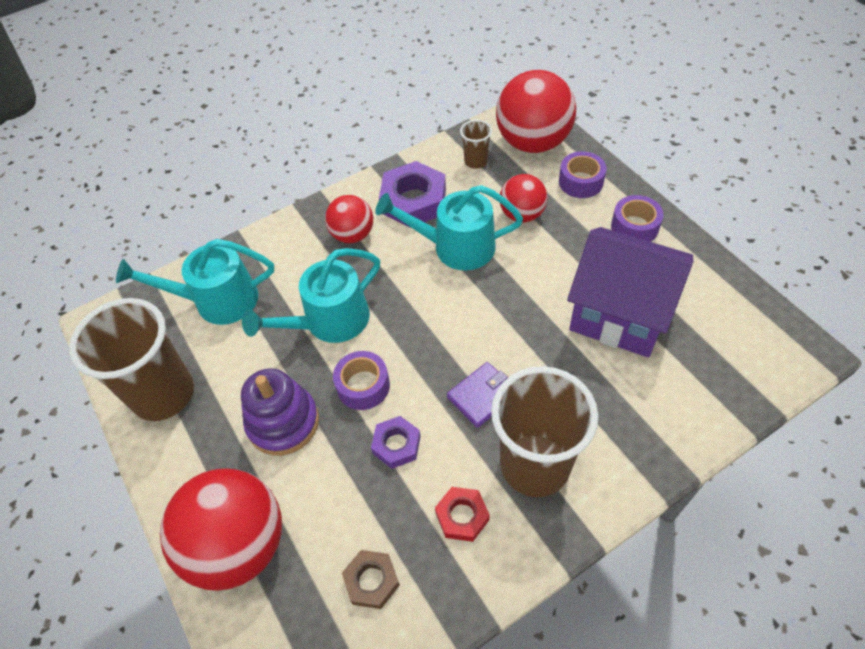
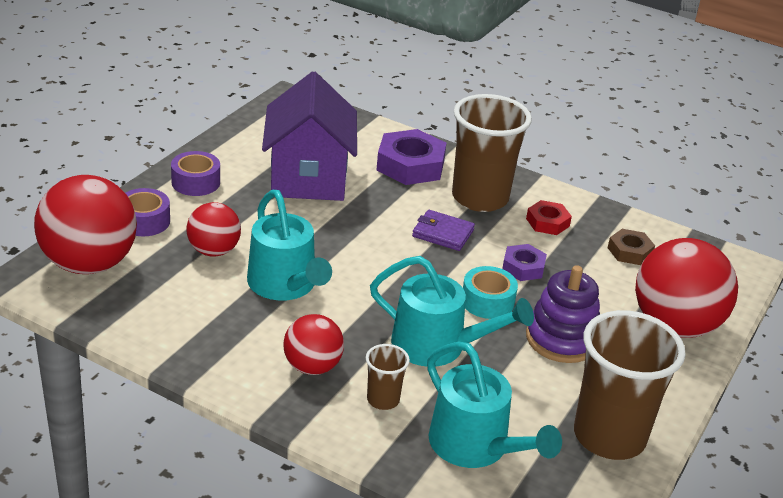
camera: 125 degrees left, 20 degrees down
purple tape [333,351,390,410] -> turquoise tape [463,266,518,319]
purple nut [379,161,446,228] -> purple nut moved to [376,129,446,185]
brown cup [460,120,492,169] -> brown cup moved to [366,344,410,410]

